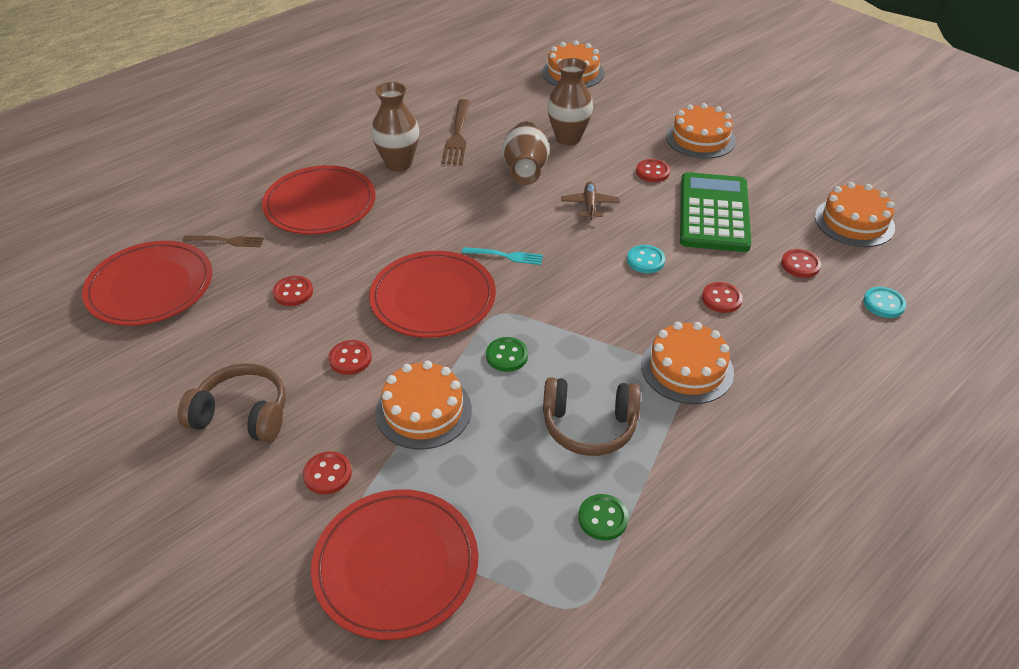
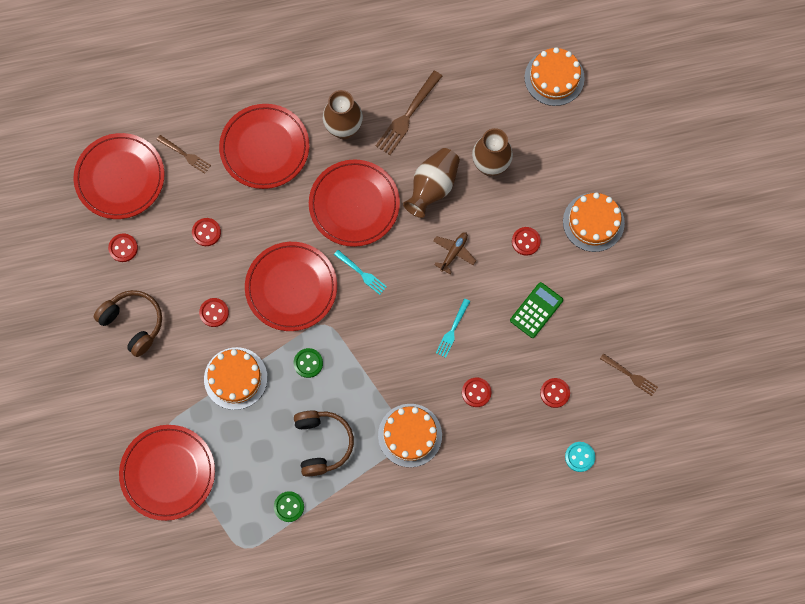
camera: 30 degrees right, 30 degrees up
red button [303,451,352,495] -> red button moved to [108,234,138,262]
brown headphones [543,377,641,456] -> brown headphones turned 135 degrees counterclockwise [294,411,354,477]
turquoise button [627,245,665,273] -> turquoise fork [436,299,470,358]
green calculator [680,172,751,252] -> green calculator [510,282,563,338], size x0.56
orange cake [815,182,895,247] -> brown fork [600,353,658,396]
none -> red plate [309,159,400,247]

